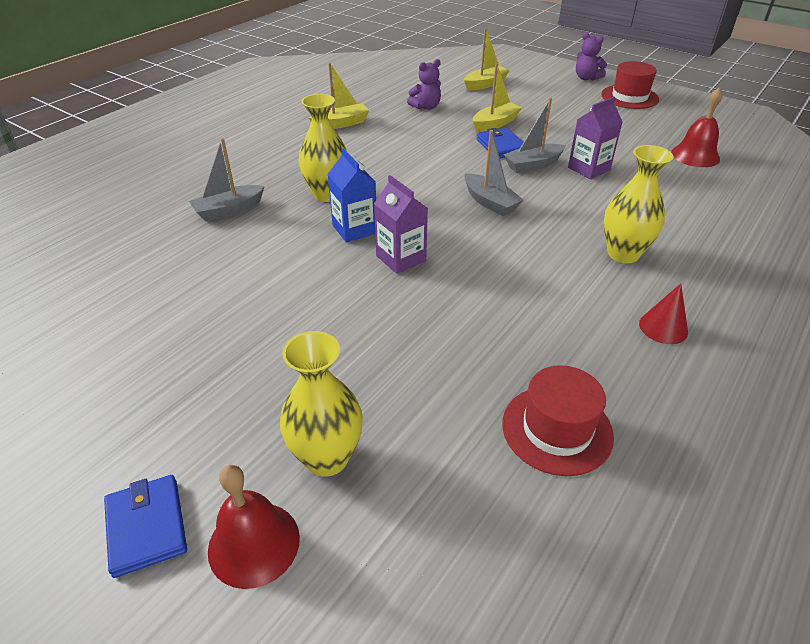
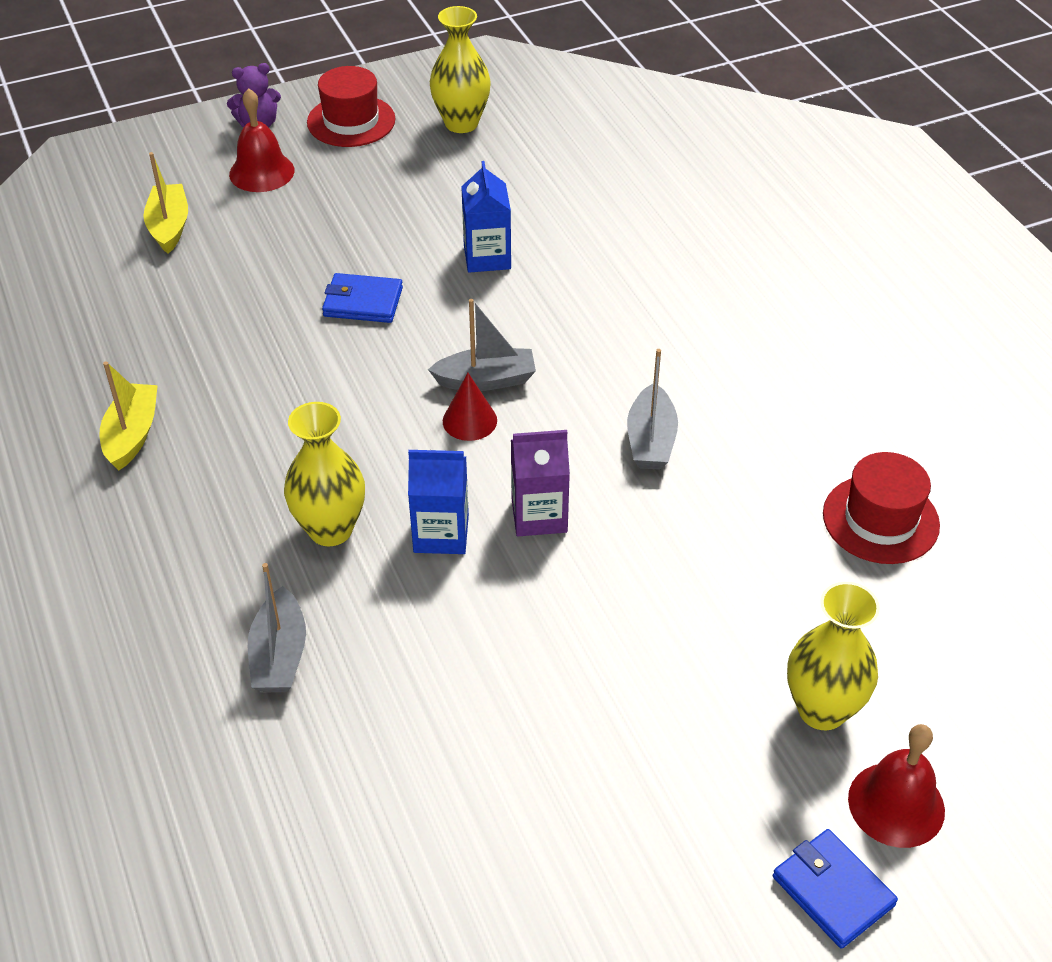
camera: 60 degrees left, 5 degrees up
blue wallet [104,475,187,578] -> blue wallet turned 45 degrees clockwise [773,829,898,949]
purple teddy bear [407,59,441,110] -> none
yellow boat [473,63,522,132] -> none
grey boat [504,98,566,173] -> grey boat moved to [627,349,678,470]
purple carton [568,97,623,179] -> blue carton [461,161,511,273]
yellow vase [604,145,673,263] -> yellow vase moved to [430,6,491,133]
red cone [639,283,688,344] -> red cone moved to [443,373,497,441]
red bell [671,87,723,167] -> red bell moved to [229,88,294,192]

